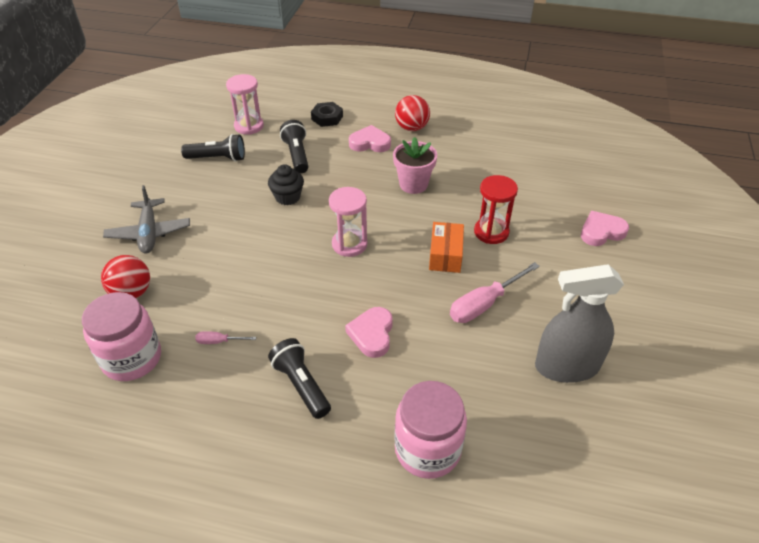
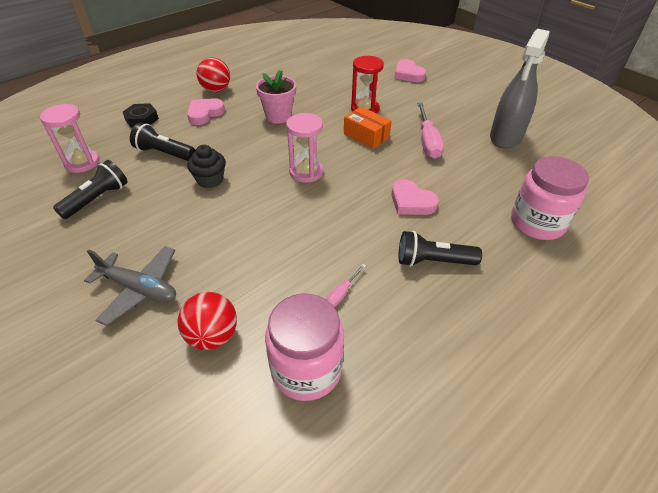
camera: 55 degrees left, 0 degrees up
pink heart [581,211,629,246] -> pink heart turned 45 degrees counterclockwise [394,59,426,82]

